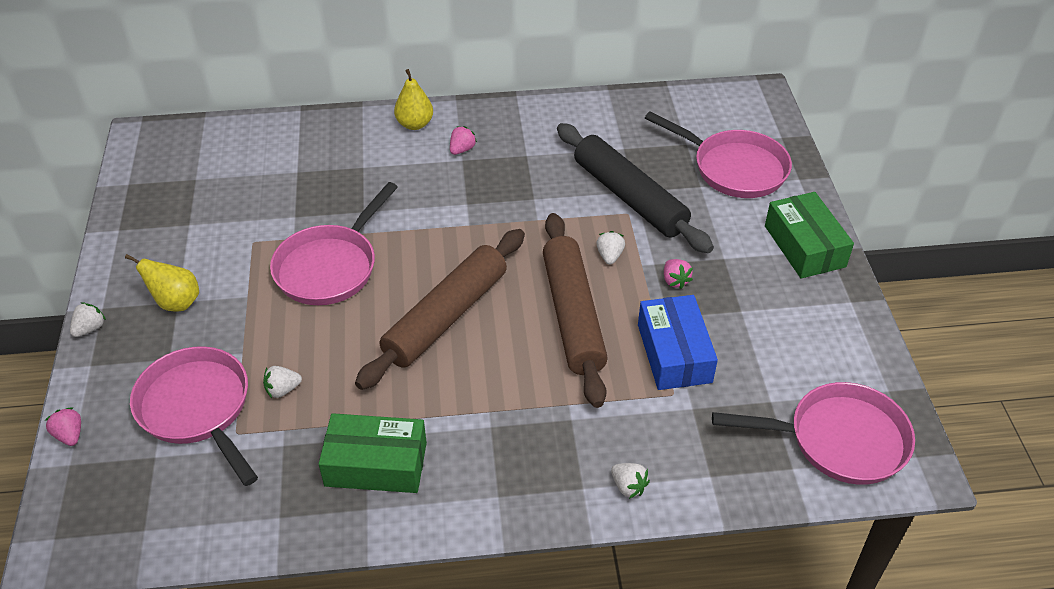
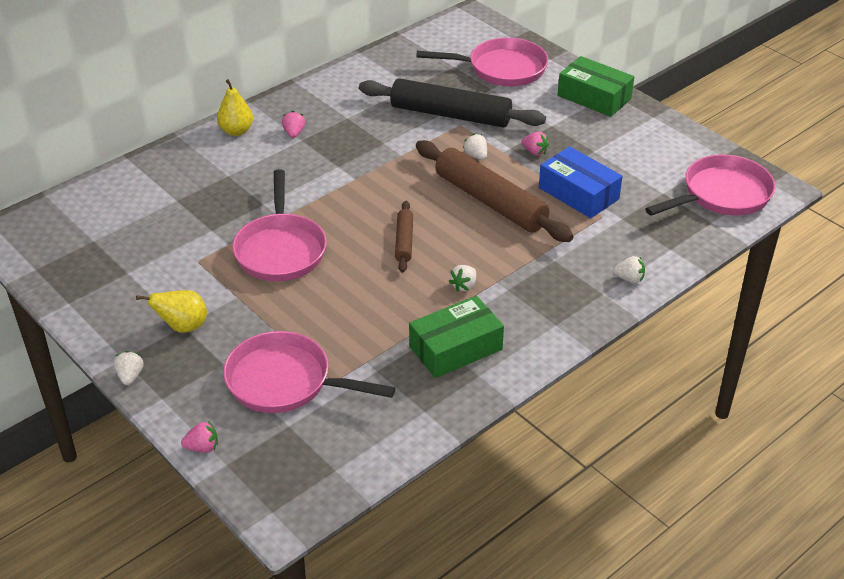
camera: 35 degrees left, 5 degrees down
pink strawberry [45,407,81,446] -> pink strawberry turned 150 degrees clockwise [181,421,218,453]
white strawberry [263,366,302,398] -> white strawberry moved to [449,265,476,292]
brown rolling pin [355,229,525,390] -> brown rolling pin [395,201,413,273], size x0.49

